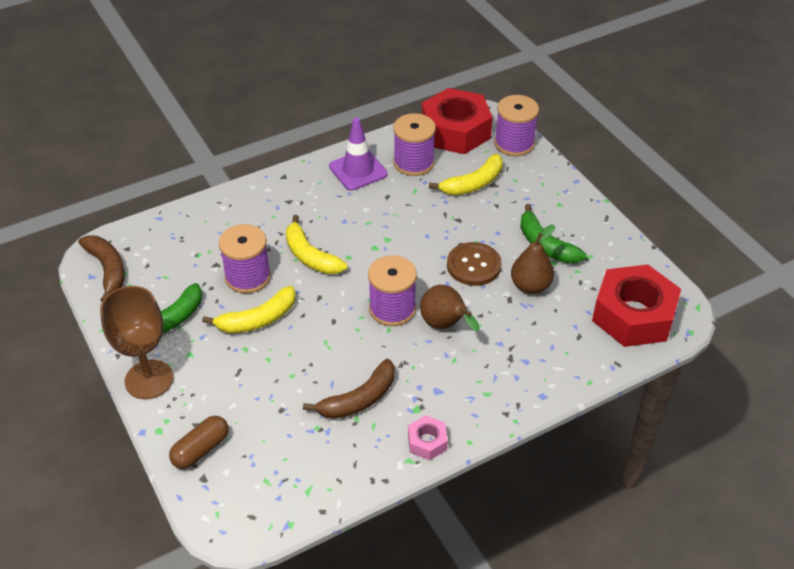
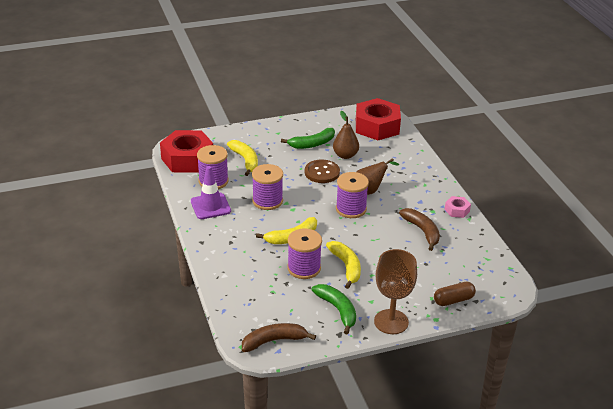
camera: 80 degrees left, 10 degrees down
brown capsule [169,416,229,469] -> brown capsule turned 75 degrees counterclockwise [434,282,476,306]
purple spool [494,95,539,156] -> purple spool moved to [252,164,283,210]

